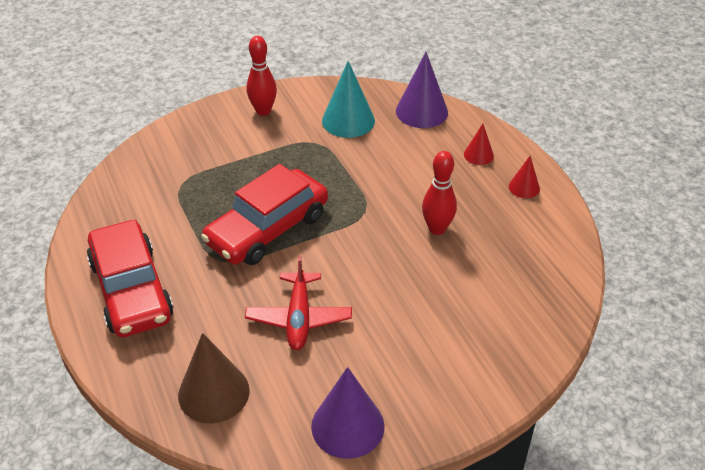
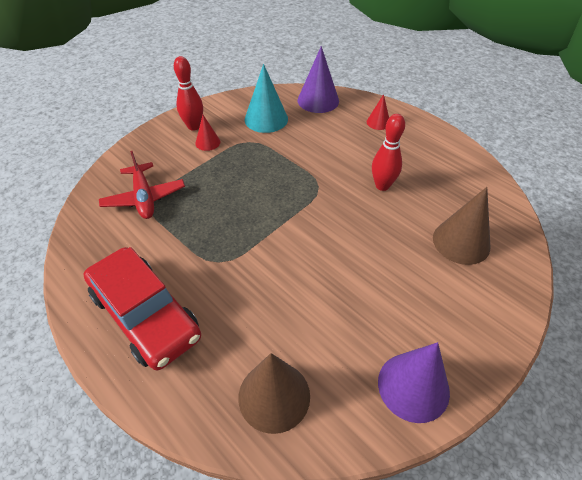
camera: 20 degrees left, 5 degrees up
red car [201,164,328,265] -> none
red plane [245,255,352,350] -> red plane moved to [99,151,185,219]
red cone [509,156,540,198] -> red cone moved to [195,115,220,151]
none -> brown cone [433,187,490,265]

